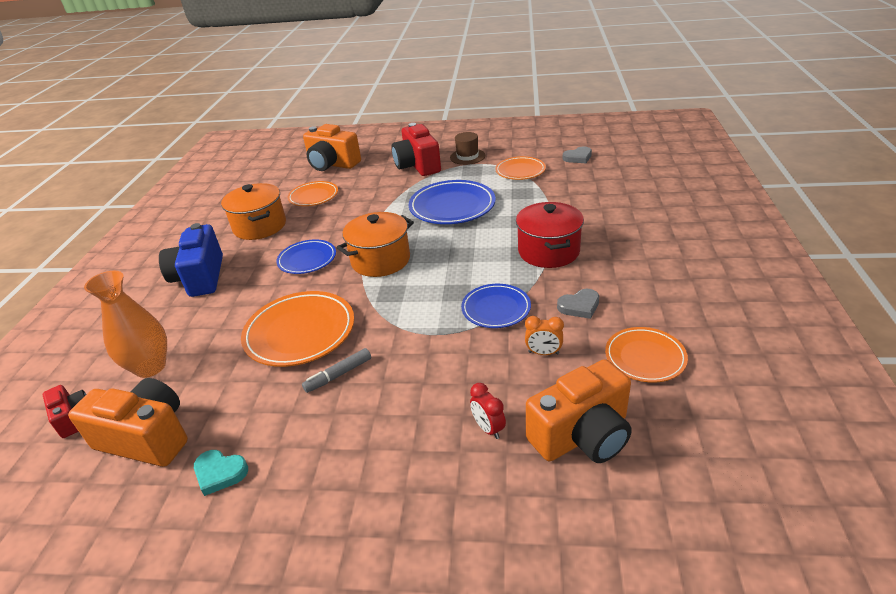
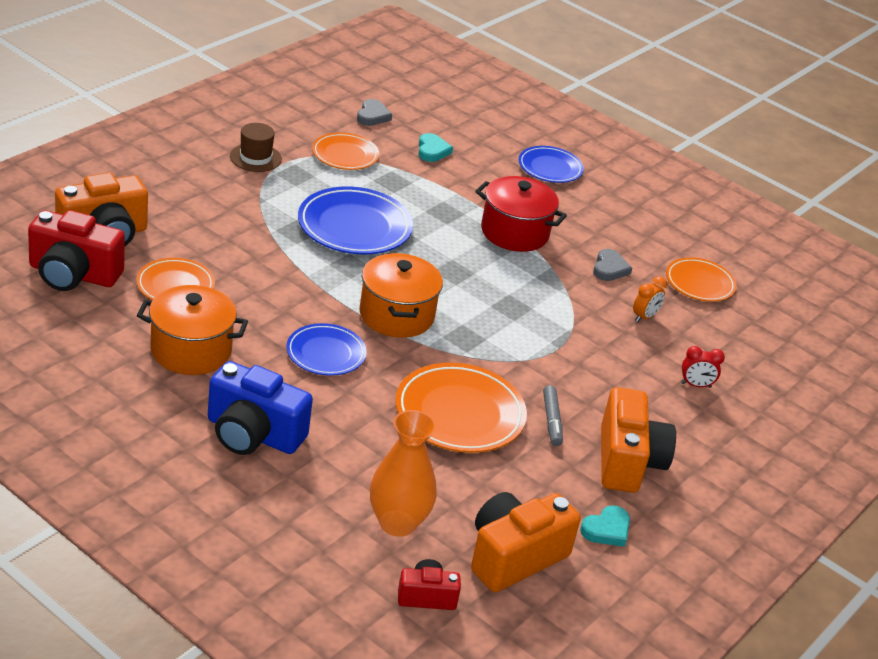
camera: 65 degrees left, 0 degrees up
red camera [391,123,441,176] -> red camera moved to [28,210,125,291]
blue plate [461,284,531,328] -> blue plate moved to [519,146,584,183]
orange camera [526,359,632,463] -> orange camera moved to [601,387,676,493]
none -> turquoise heart [419,133,453,162]

